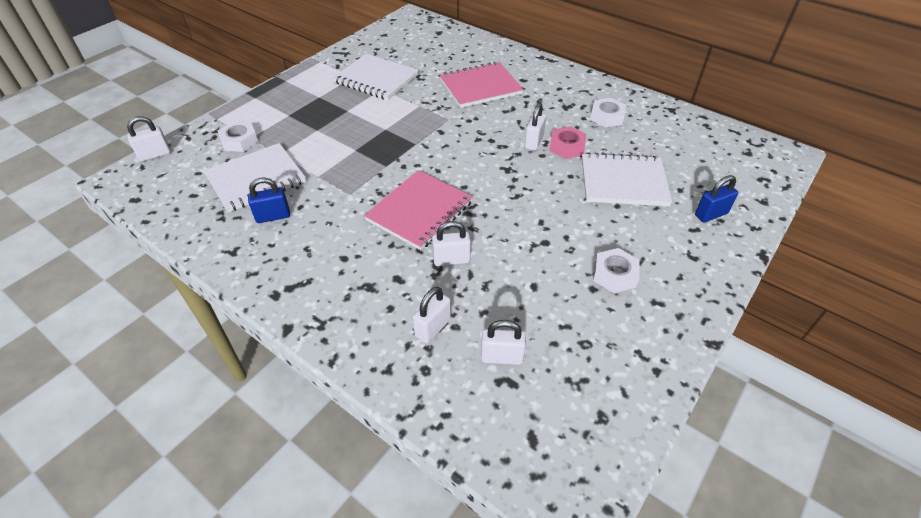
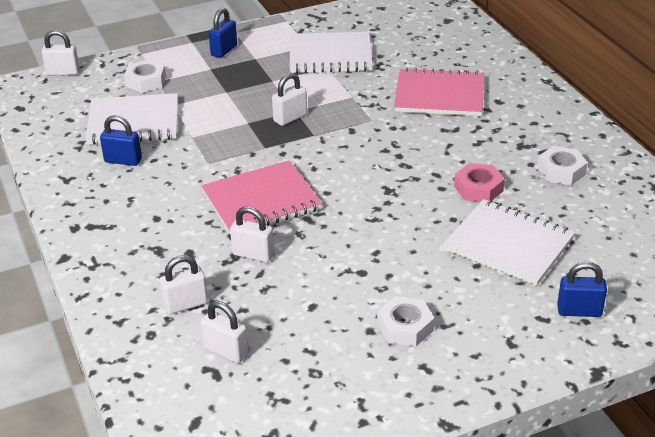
camera: 30 degrees right, 10 degrees down
white notebook [333,54,419,100] -> white notebook turned 60 degrees counterclockwise [290,32,373,73]
white padlock [525,103,546,151] -> white padlock moved to [272,73,307,126]
none -> blue padlock [209,8,237,58]

